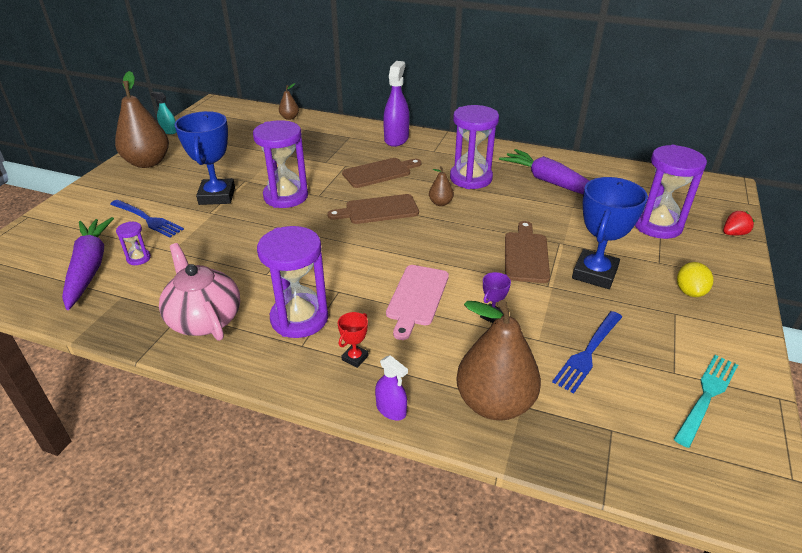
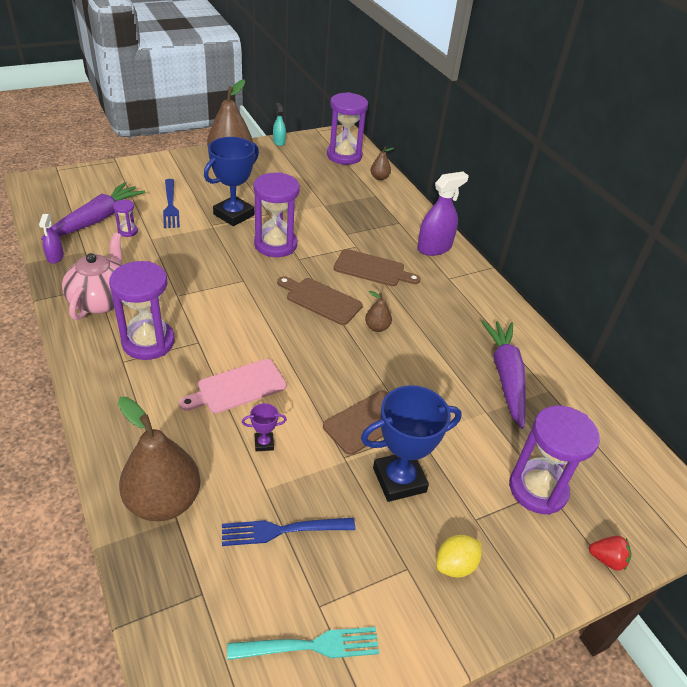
camera: 40 degrees right, 5 degrees up
red trophy [338,312,369,368] -> none
purple spray bottle [375,355,408,421] -> purple spray bottle moved to [39,214,64,264]
purple hourglass [450,105,499,189] -> purple hourglass moved to [327,92,368,165]

